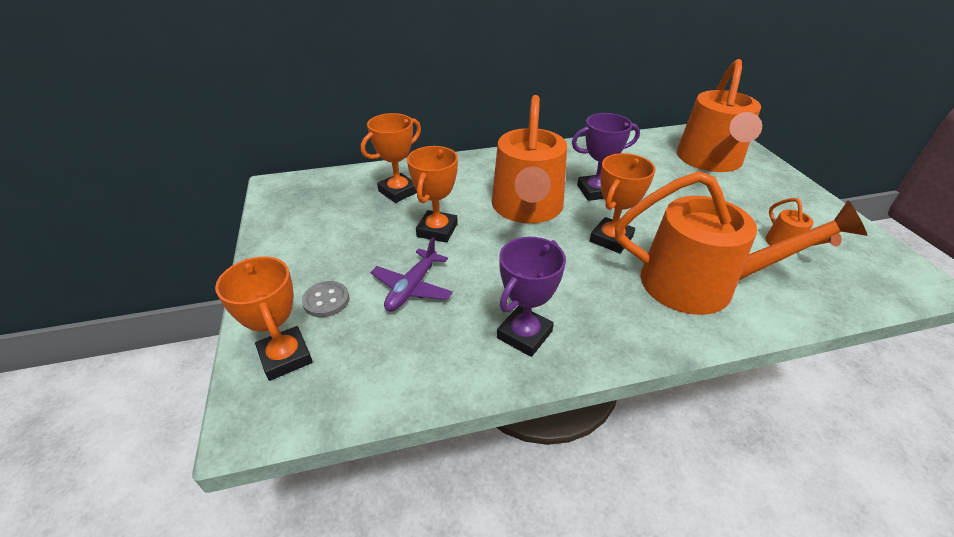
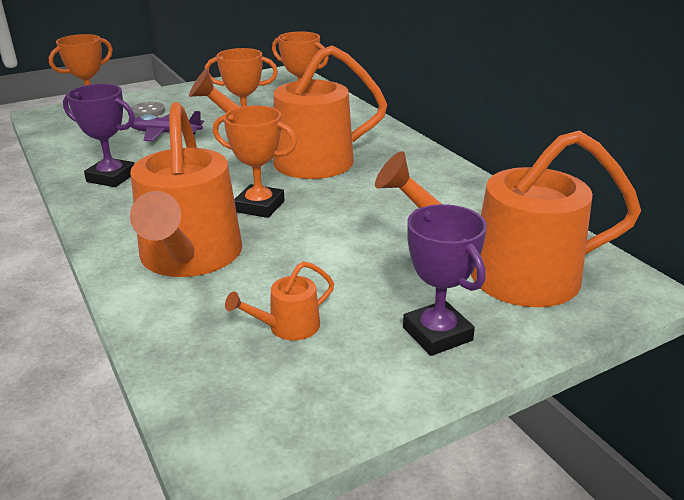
camera: 75 degrees right, 10 degrees down
purple trophy [572,113,640,201] -> purple trophy moved to [403,204,487,356]

